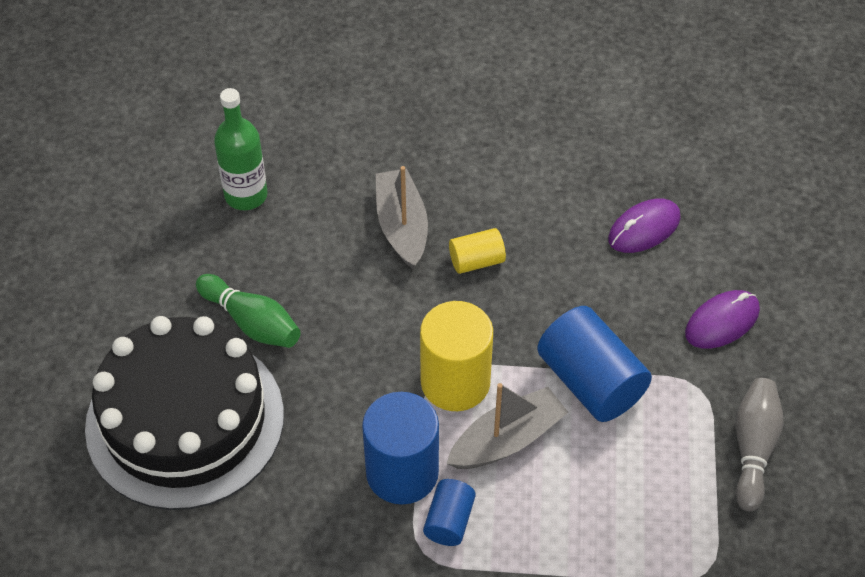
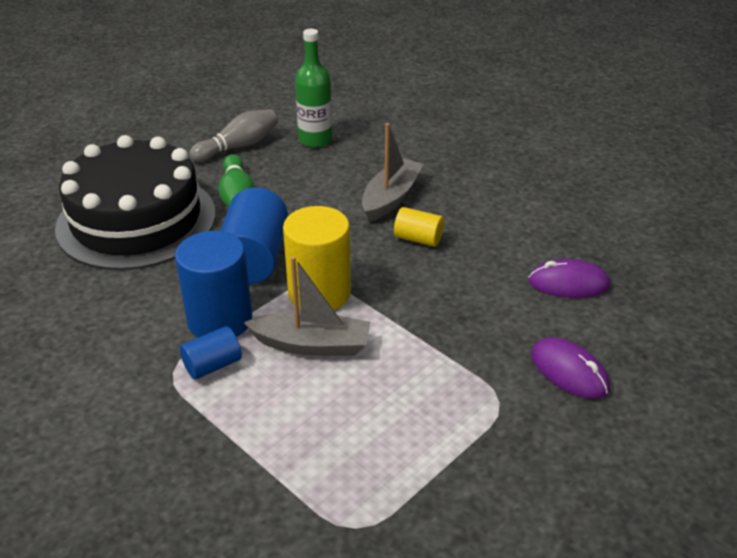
camera: 40 degrees right, 15 degrees down
blue cylinder [537,306,652,422] -> blue cylinder moved to [221,187,288,284]
purple mouse [685,290,760,349] -> purple mouse turned 45 degrees clockwise [531,337,610,399]
grey bowling pin [735,378,784,512] -> grey bowling pin moved to [189,109,278,162]

